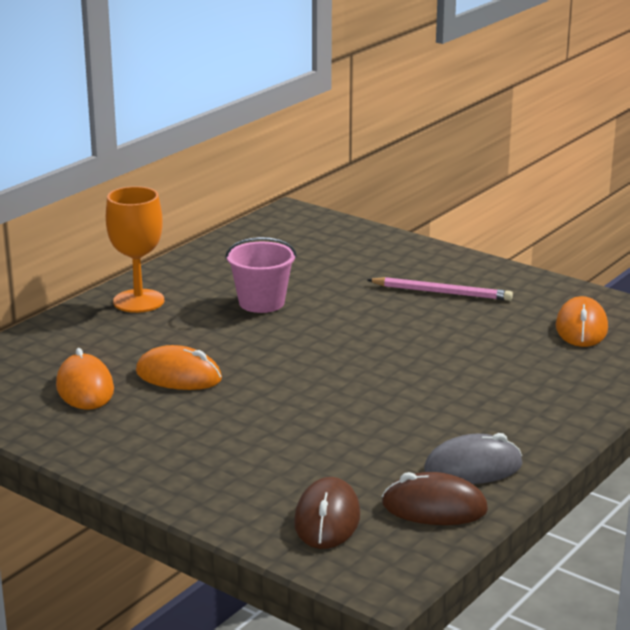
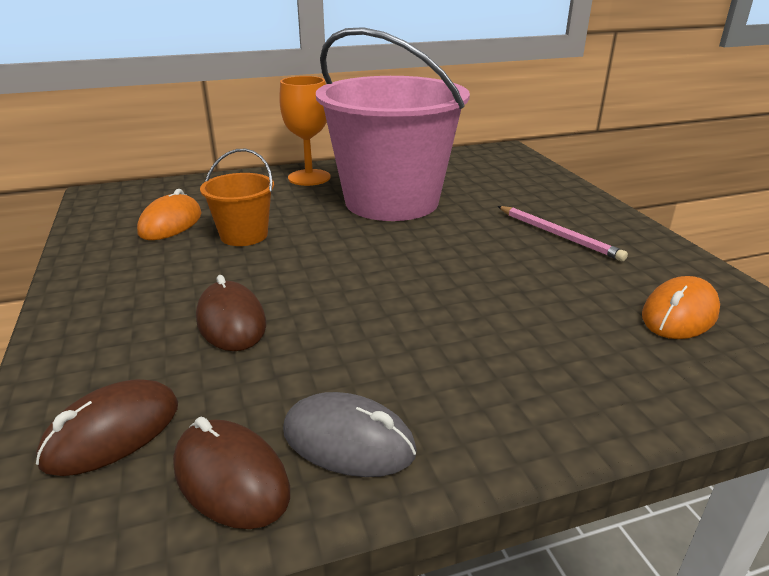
camera: 35 degrees right, 5 degrees up
orange mouse [136,345,222,390] -> orange bucket [200,149,274,246]
pink bucket [225,237,297,313] -> pink bucket [316,27,470,221], size x2.27
none -> brown mouse [196,275,266,351]

